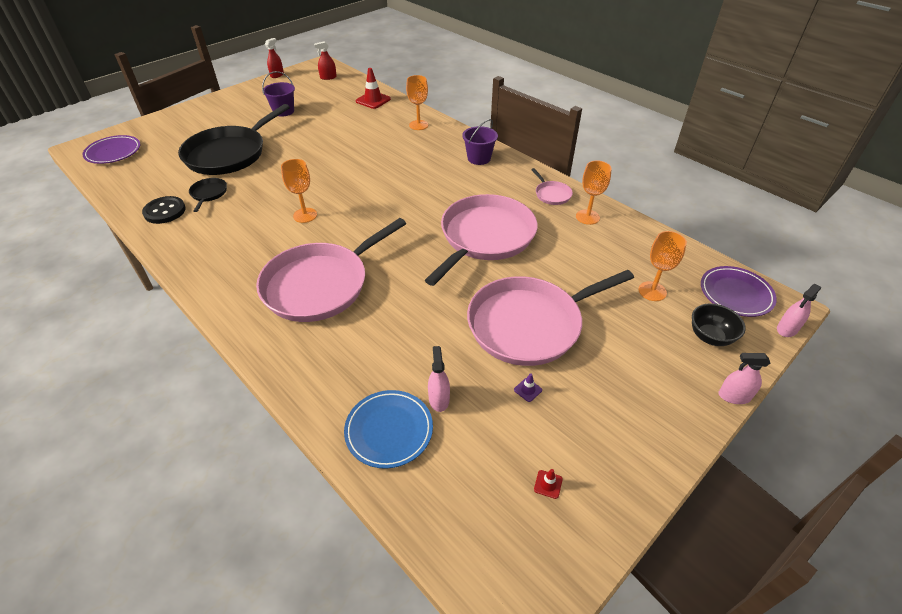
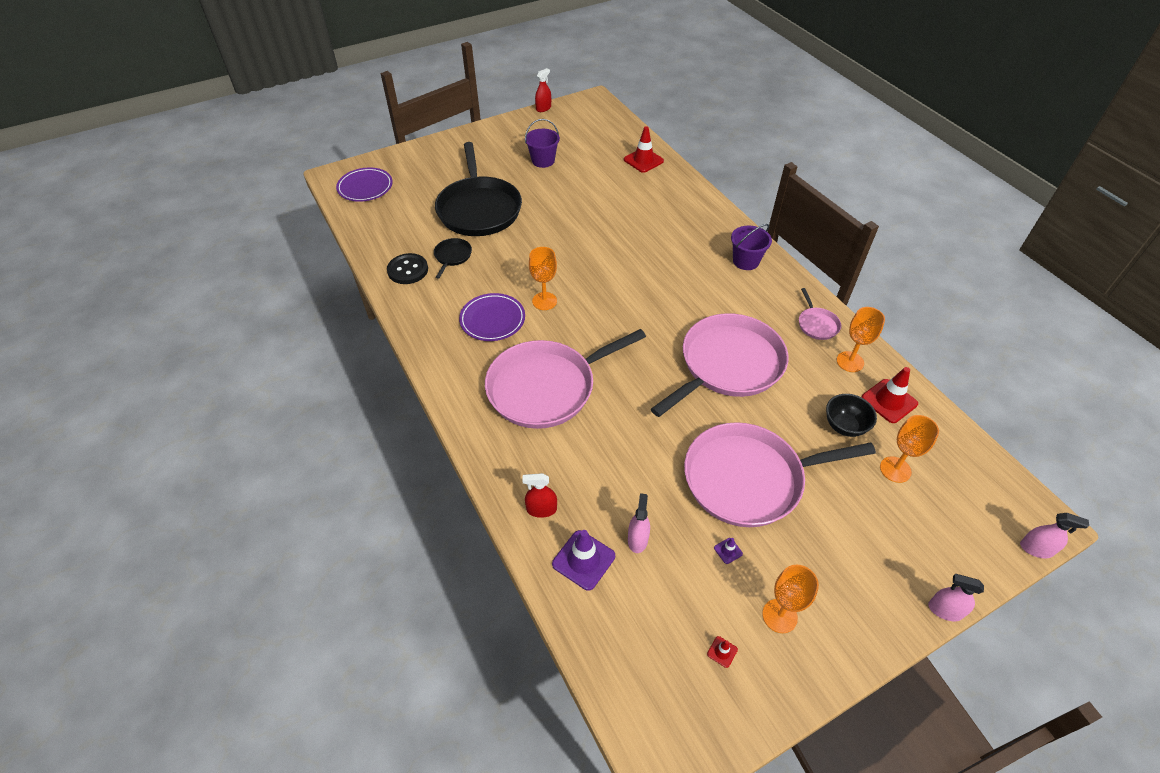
camera: 15 degrees right, 5 degrees up
black pan [178,104,290,175] -> black pan turned 60 degrees counterclockwise [435,142,522,236]
red spray bottle [314,41,337,80] -> red spray bottle moved to [522,473,557,518]
blue plate [344,390,433,469] -> purple traffic cone [552,530,615,591]
orange goblet [406,75,428,130] -> orange goblet moved to [762,565,819,633]
black bowl [692,303,746,346] -> black bowl moved to [826,394,877,437]
purple plate [701,266,777,317] -> purple plate moved to [459,293,525,341]
pink spray bottle [777,284,821,337] -> pink spray bottle turned 135 degrees counterclockwise [1020,513,1089,559]
none -> red traffic cone [862,367,918,423]

